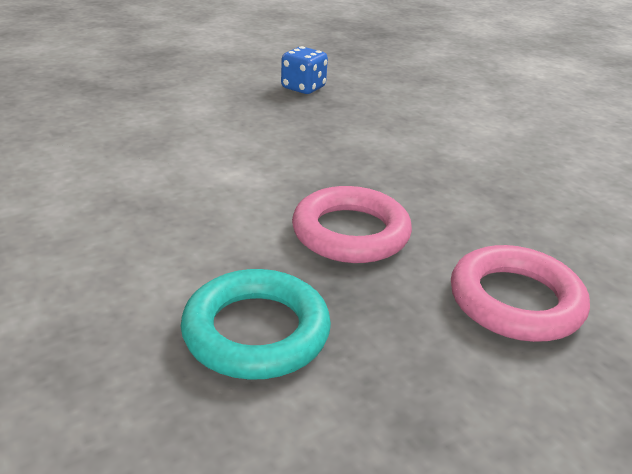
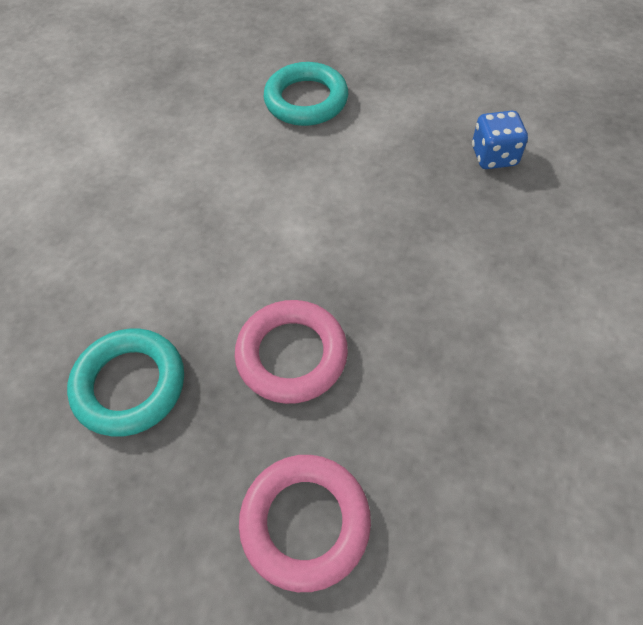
camera: 55 degrees right, 25 degrees up
none -> turquoise ring [264,62,348,126]

